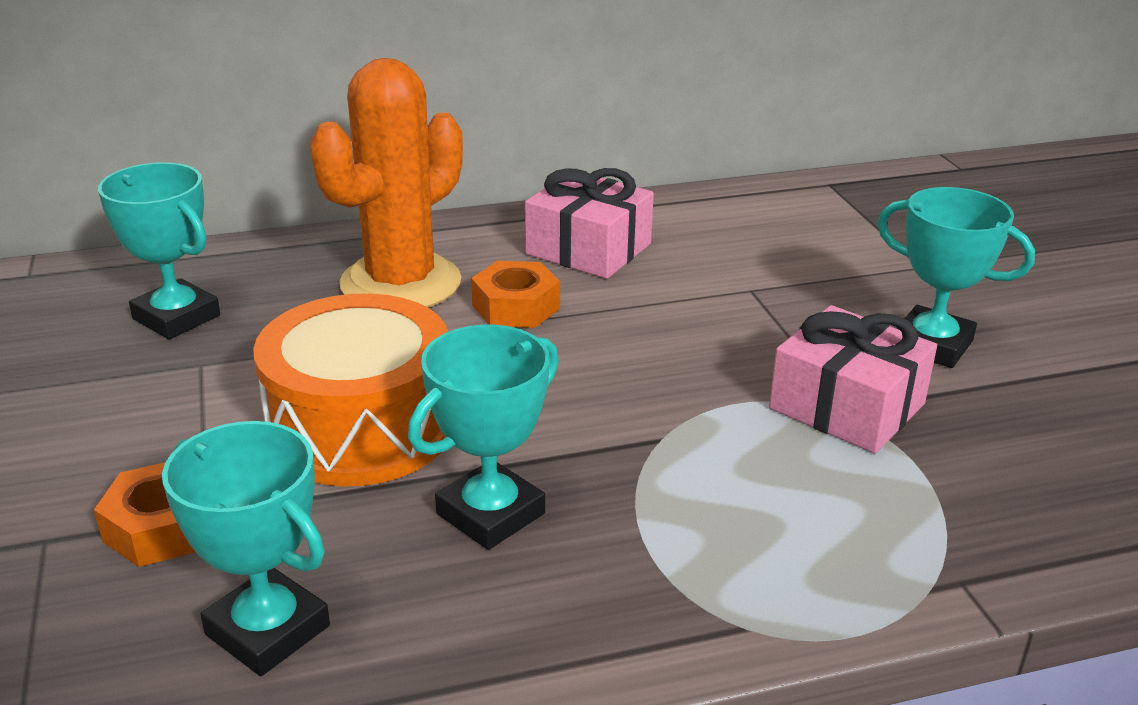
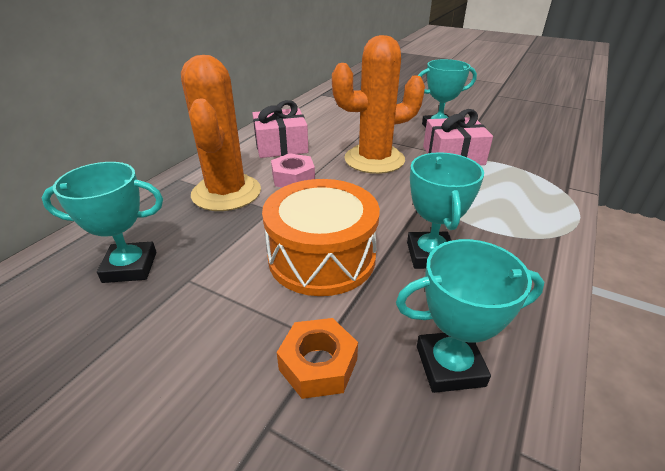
camera: 45 degrees left, 5 degrees up
orange nut [471,261,560,328] -> pink nut [271,153,315,187]
none -> orange cactus [332,35,425,174]

